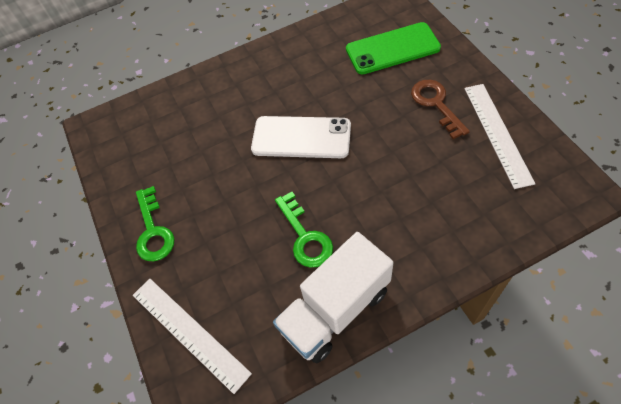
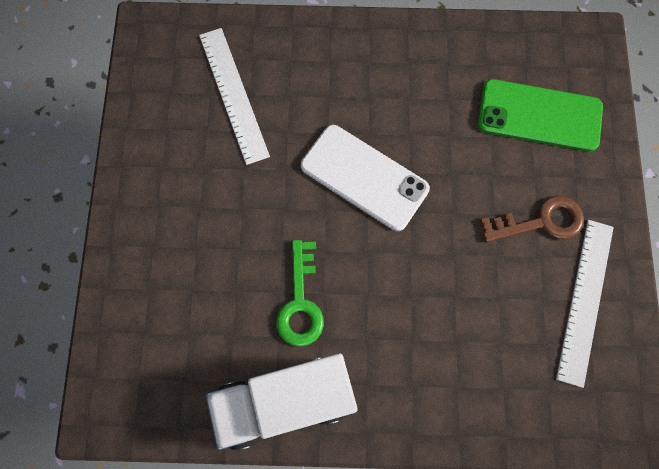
camera: 20 degrees right, 15 degrees up
white ruler [133,279,252,394] -> white ruler moved to [199,28,270,165]
green key [136,186,174,261] -> none
brown key [411,80,470,139] -> brown key turned 75 degrees clockwise [480,196,584,242]

